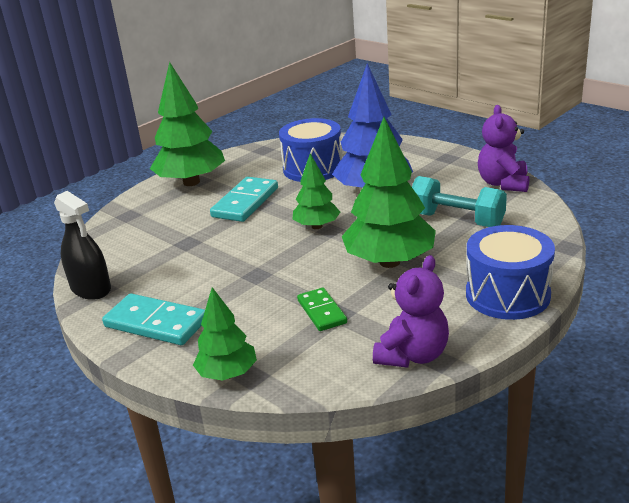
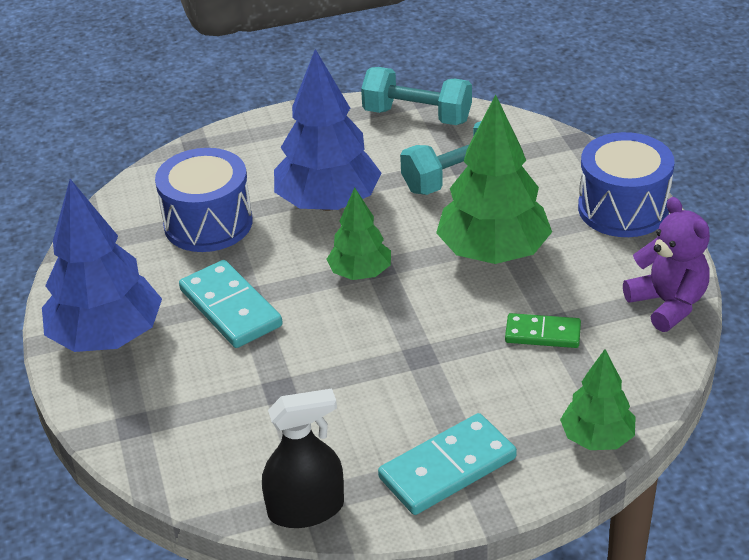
camera: 60 degrees left, 10 degrees up
green tree [150,62,225,186] -> blue tree [42,179,162,352]
purple teddy bear [478,105,529,192] -> turquoise dumbbell [361,67,472,125]

